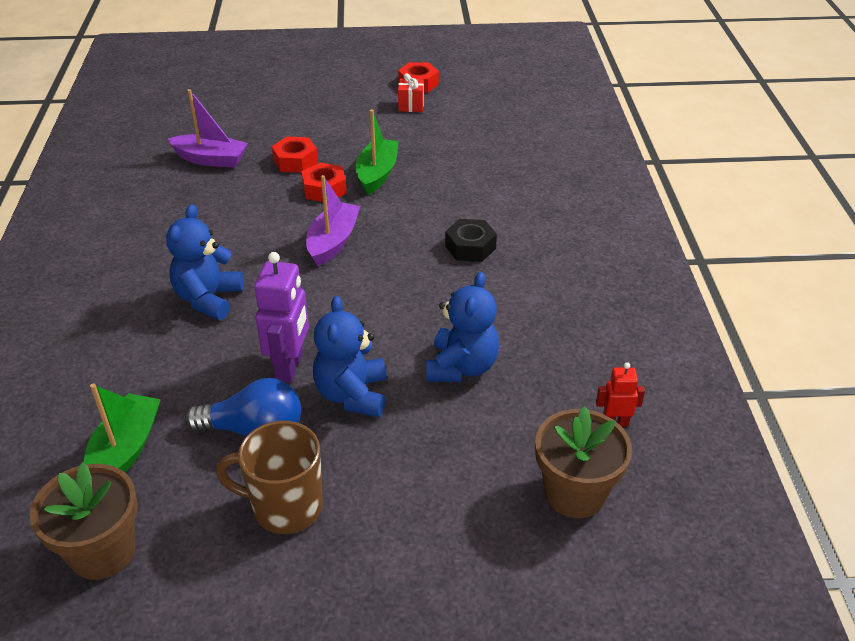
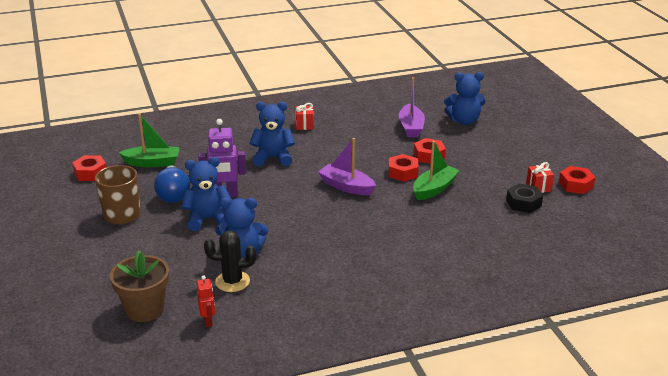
camera: 75 degrees right, 10 degrees down
brown flower pot [30,462,138,580] -> red nut [72,155,107,181]
purple boat [306,175,360,266] -> purple boat turned 150 degrees counterclockwise [318,138,376,195]
green boat [355,109,398,195] -> green boat turned 45 degrees counterclockwise [413,141,460,200]
black nut [445,219,497,262] -> black nut moved to [506,183,543,213]
none -> black cactus [204,230,256,292]
none -> red gift [296,103,314,130]
none -> blue teddy bear [444,72,486,125]

